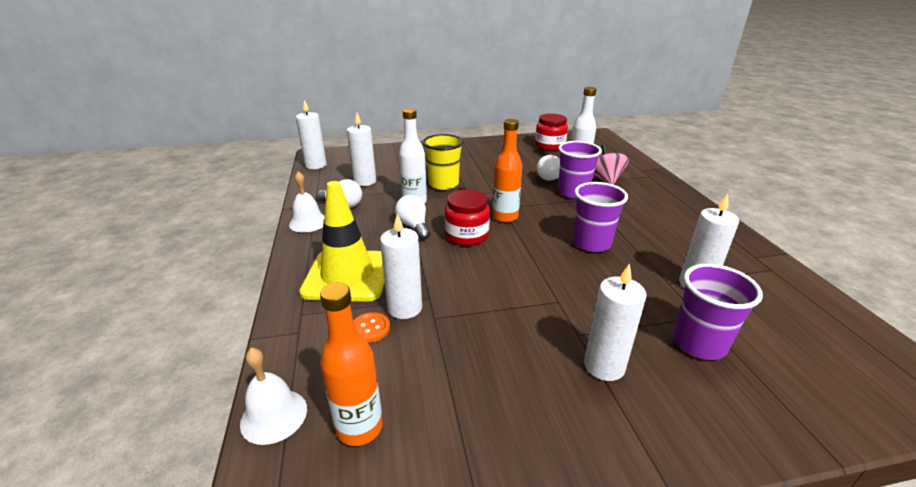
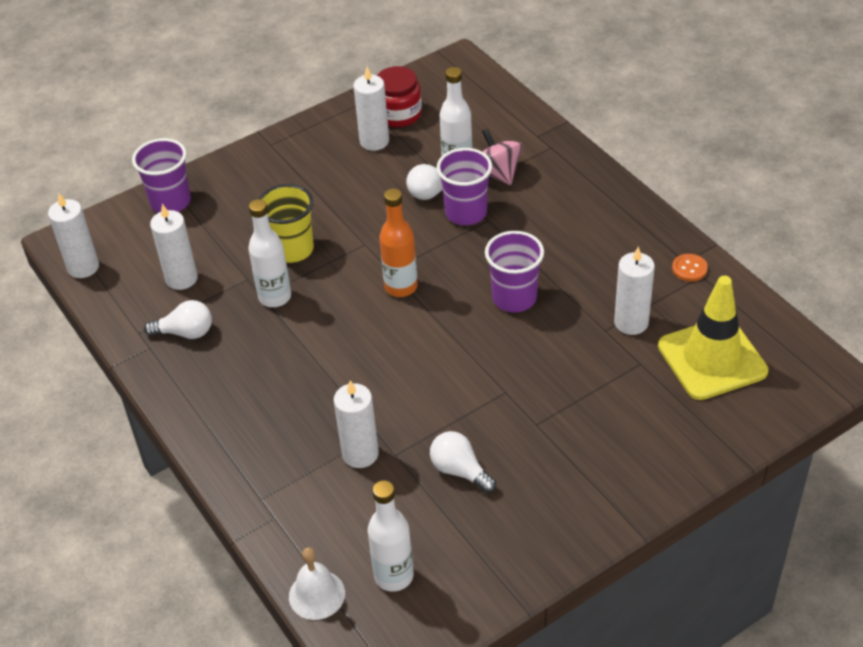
camera: 20 degrees left, 15 degrees up
white bell [289,171,325,232] -> none
yellow traffic cone [299,181,385,302] -> yellow traffic cone moved to [658,276,769,400]
orange bottle [320,282,383,446] -> white bottle [368,480,414,592]
orange button [353,312,390,343] -> orange button moved to [672,254,708,282]
white light bulb [395,195,430,240] -> white light bulb moved to [430,431,496,493]
red jar [445,189,490,246] -> none
white candle [584,263,647,381] -> white candle moved to [353,67,389,151]
purple cup [673,264,763,360] -> purple cup moved to [132,138,191,213]

